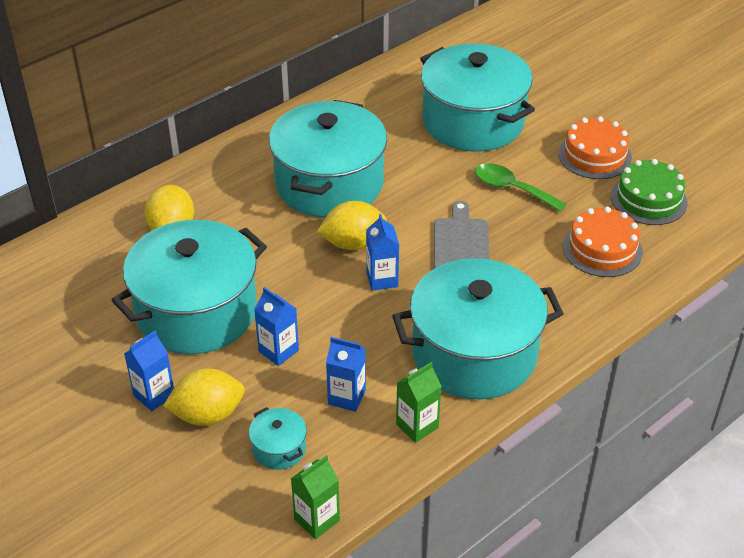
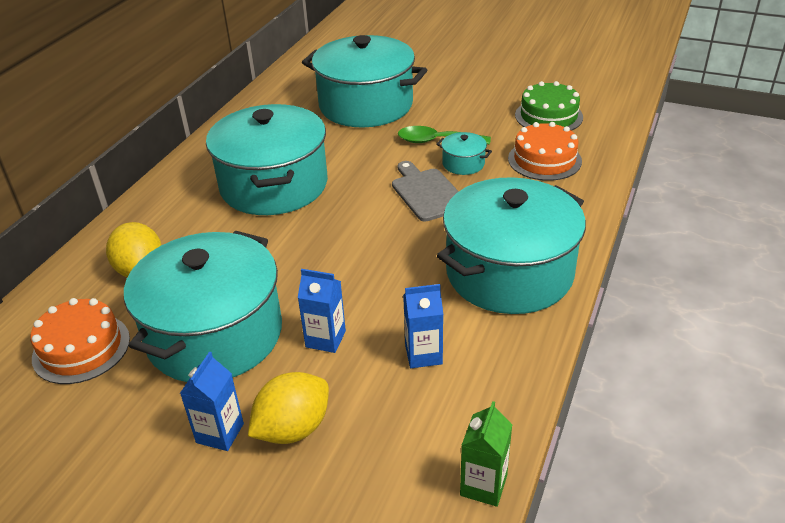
camera: 25 degrees left, 5 degrees down
turquoise pot [249,407,307,470] -> turquoise pot moved to [436,132,492,175]
yellow lemon [317,201,387,250] -> none
blue carton [366,214,399,291] -> none
green carton [396,362,441,443] -> none
orange cake [558,116,632,179] -> orange cake moved to [31,298,130,384]

